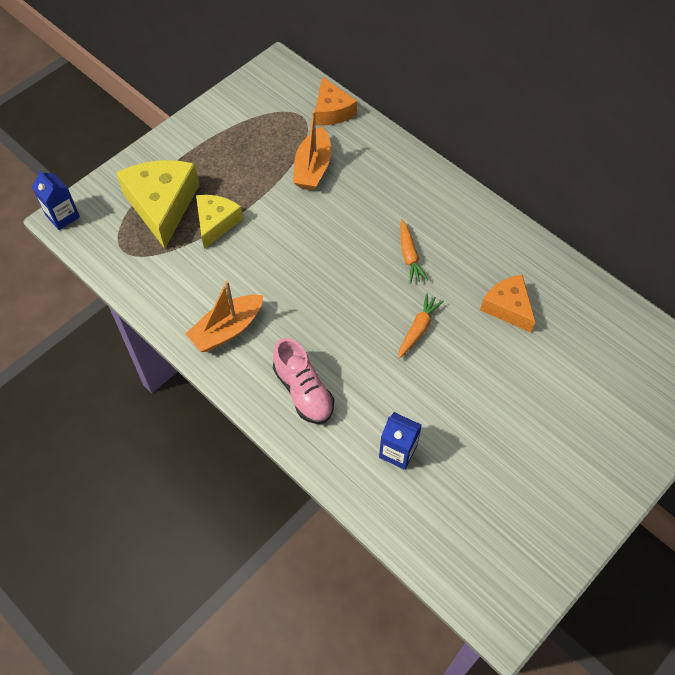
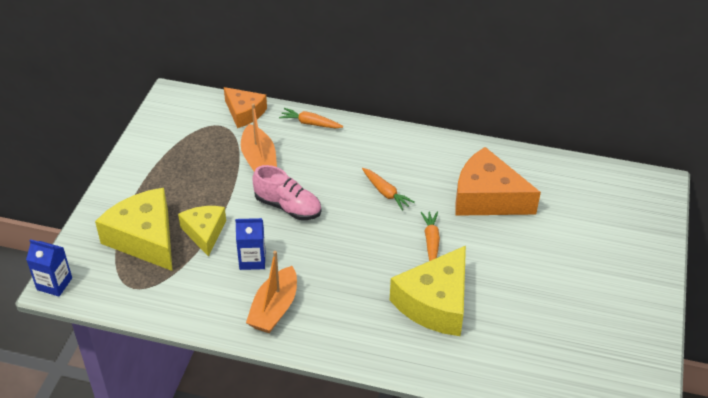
camera: 30 degrees left, 15 degrees down
pink shoe [273,338,334,424] -> pink shoe moved to [252,165,321,220]
blue carton [379,412,422,470] -> blue carton moved to [235,218,265,270]
orange cheese [480,275,536,332] -> orange cheese [455,147,541,216], size x1.64
none -> orange carrot [279,108,343,128]
none -> yellow cheese [390,245,466,336]

